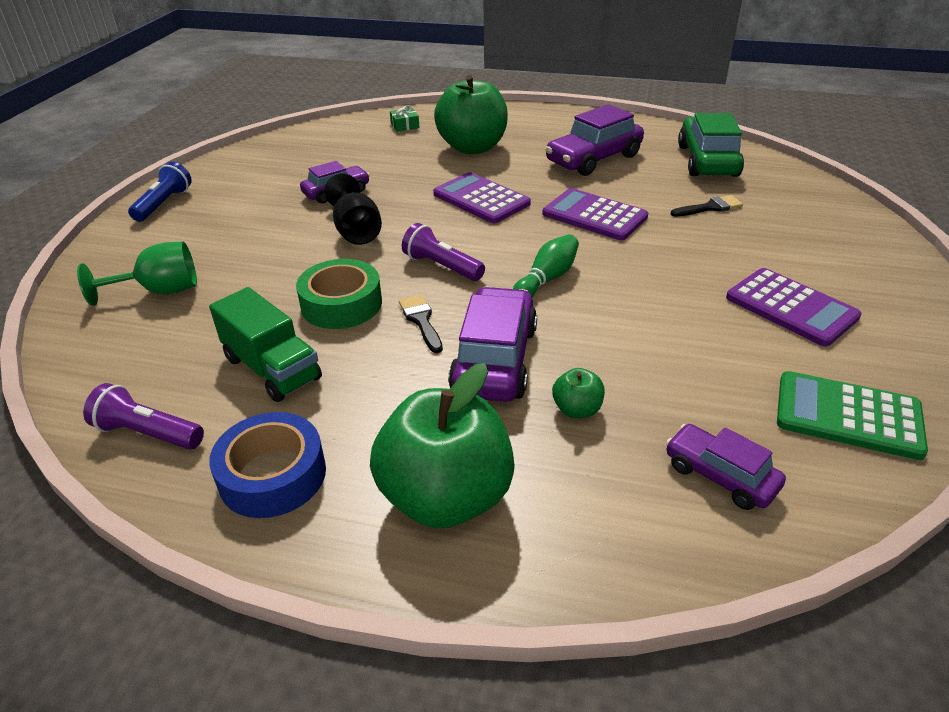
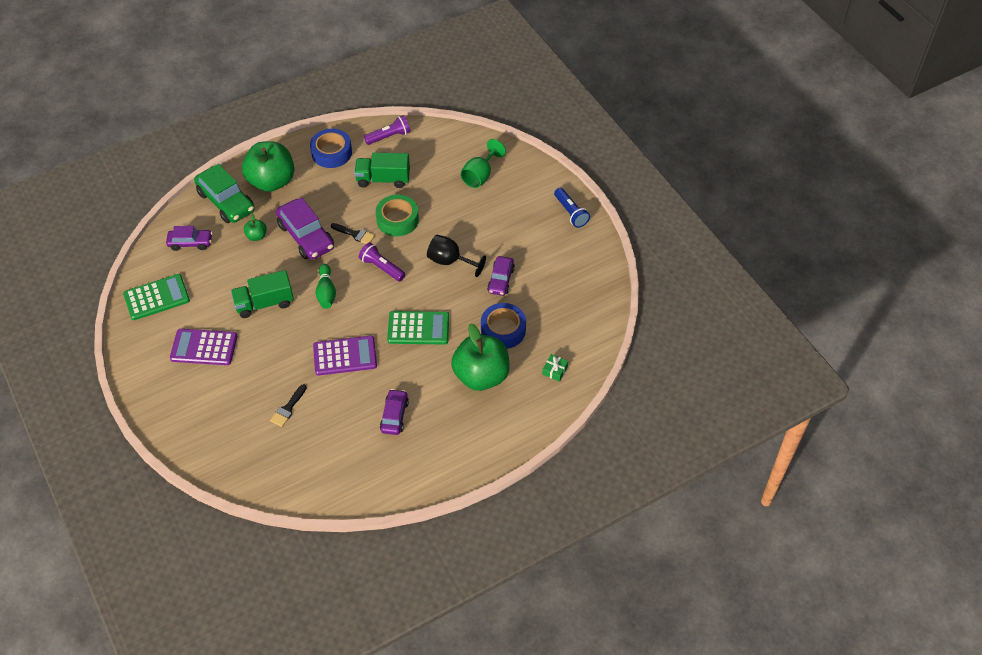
camera: 135 degrees right, 15 degrees up
purple flashlight [402,223,485,281] -> purple flashlight turned 135 degrees counterclockwise [359,242,406,282]
purple calculator [433,172,531,223] -> green calculator [387,311,449,345]
purple car [545,104,644,176] -> purple car [380,389,409,435], size x0.60
green car [678,113,744,177] -> green car moved to [194,164,254,223]
none -> green truck [231,270,294,318]
none -> blue tape [481,303,526,349]

